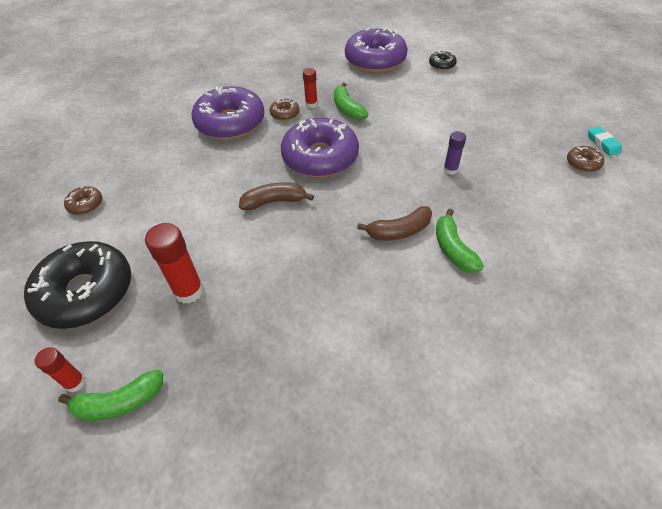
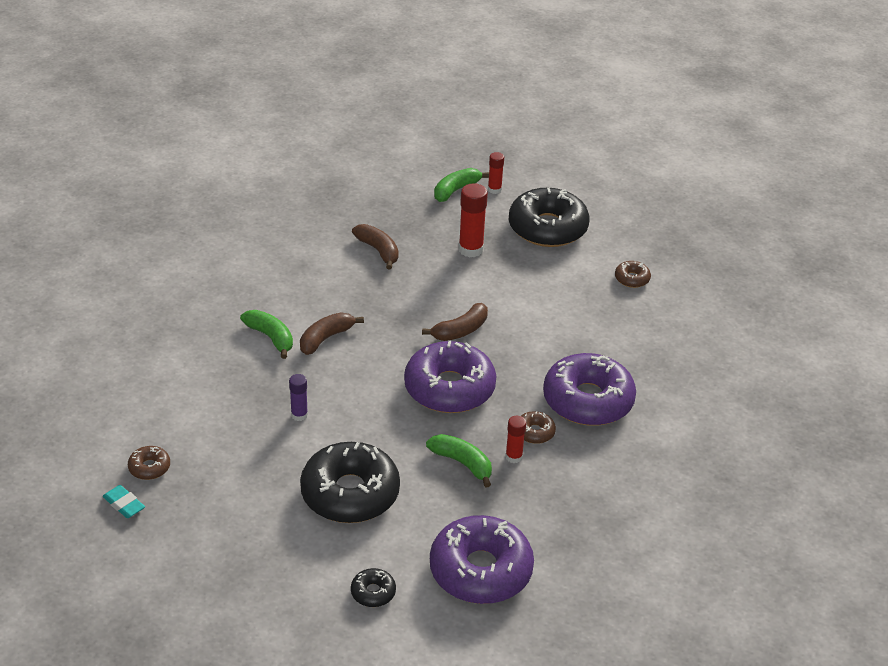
camera: 150 degrees right, 10 degrees down
none -> black donut [300,442,400,523]
none -> brown banana [352,224,399,270]

